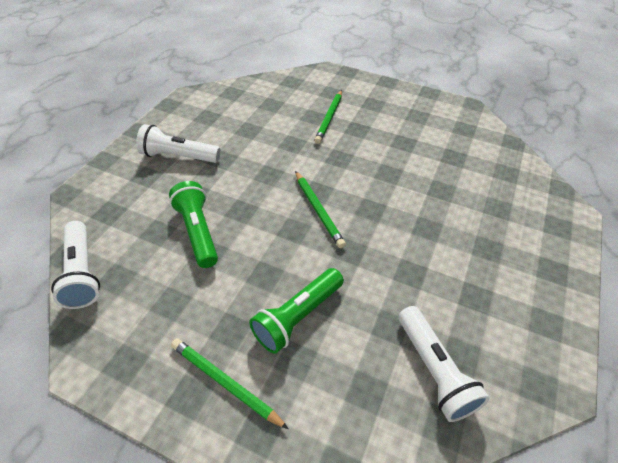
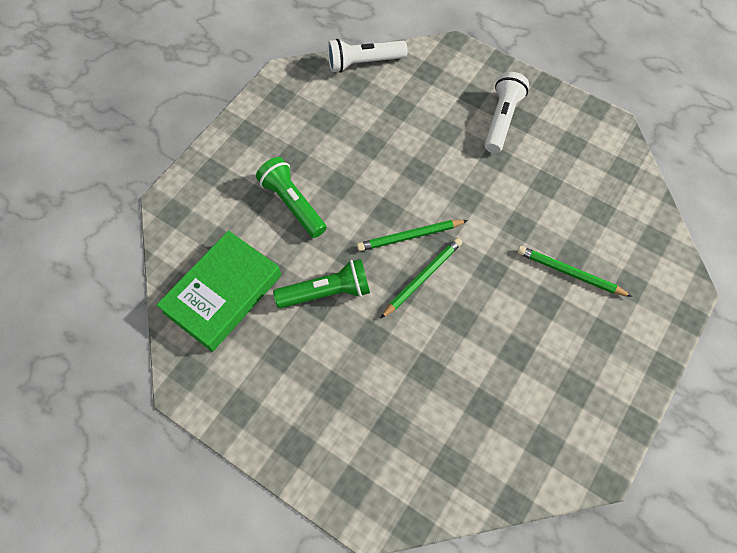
camera: 100 degrees right, 15 degrees up
green flashlight [169,181,218,268] -> green flashlight moved to [273,259,370,308]
green pencil [171,338,289,429] -> green pencil moved to [380,238,462,319]
white flashlight [398,306,490,422] -> green book [156,230,281,352]

